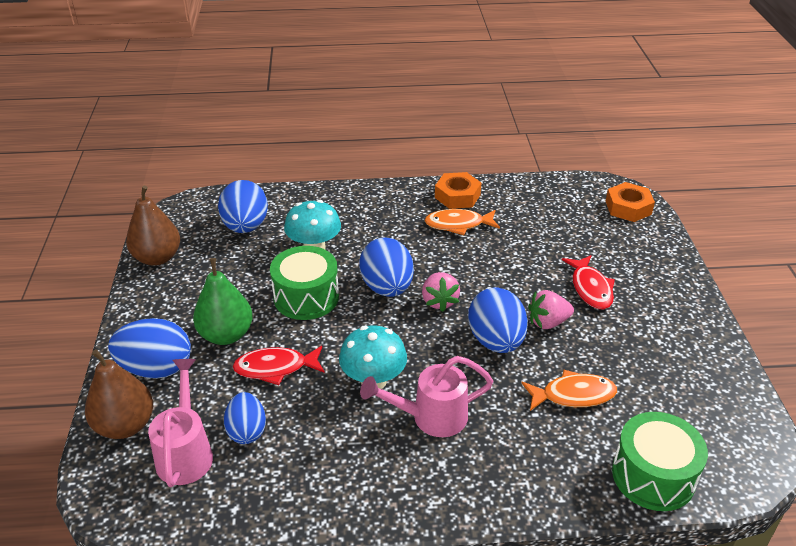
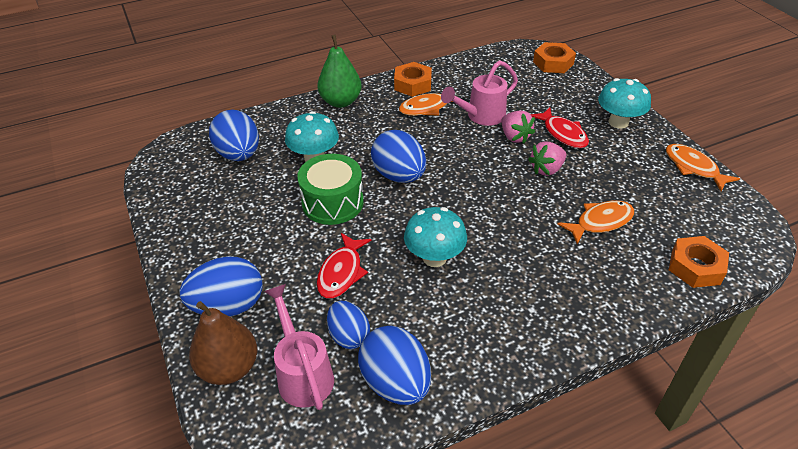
camera: 20 degrees left, 5 degrees up
brown pear [126,186,180,266] -> none
green pear [193,258,253,345] -> green pear moved to [317,35,362,108]
red fish [233,346,325,385] -> red fish turned 45 degrees counterclockwise [317,233,371,298]
pink watering can [360,356,493,437] -> pink watering can moved to [441,60,518,126]
pink strawberry [422,272,460,312] -> pink strawberry moved to [501,110,535,144]
blue egg [468,288,528,353] -> blue egg moved to [358,325,431,405]
green drum [612,412,708,511] -> orange nut [669,236,729,288]
none -> turquoise mushroom [598,78,651,129]
none -> orange fish [666,144,740,191]

